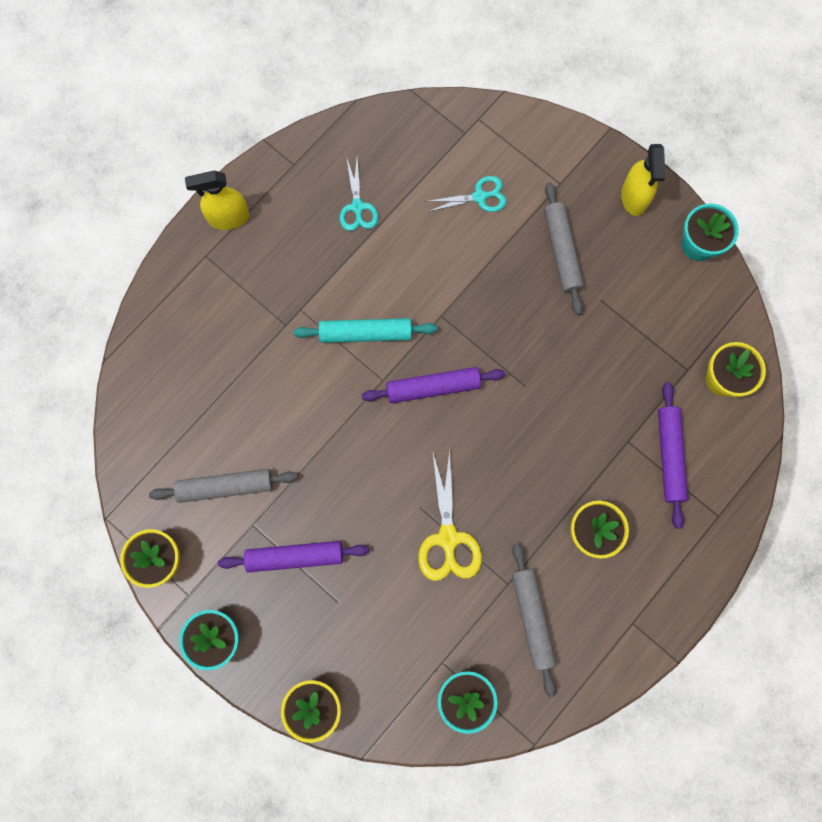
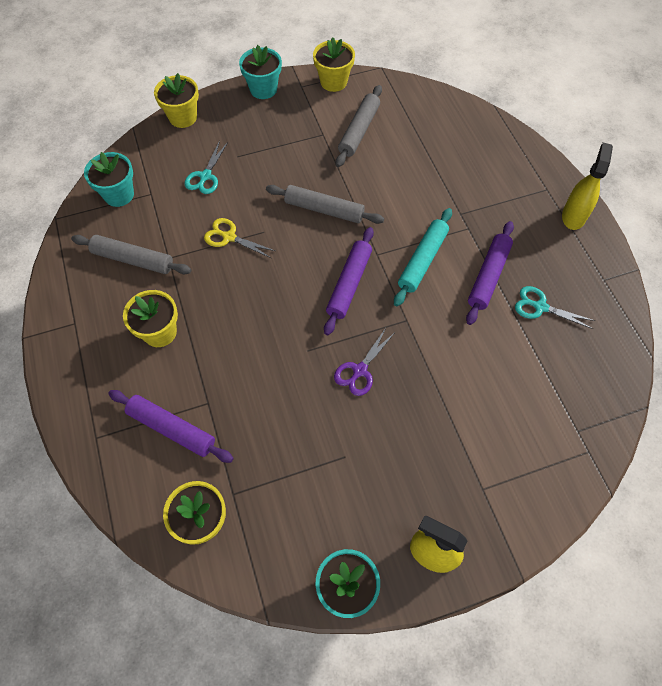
camera: 120 degrees right, 15 degrees down
purple rolling pin [218,541,369,573] -> purple rolling pin moved to [466,221,514,325]
yellow scissors [418,450,482,581] -> yellow scissors [204,218,275,258], size x0.66
turquoise scissors [425,176,507,212] -> turquoise scissors moved to [185,141,228,194]
grey rolling pin [544,182,584,315] -> grey rolling pin moved to [266,185,384,224]
none -> purple scissors [334,328,394,396]

